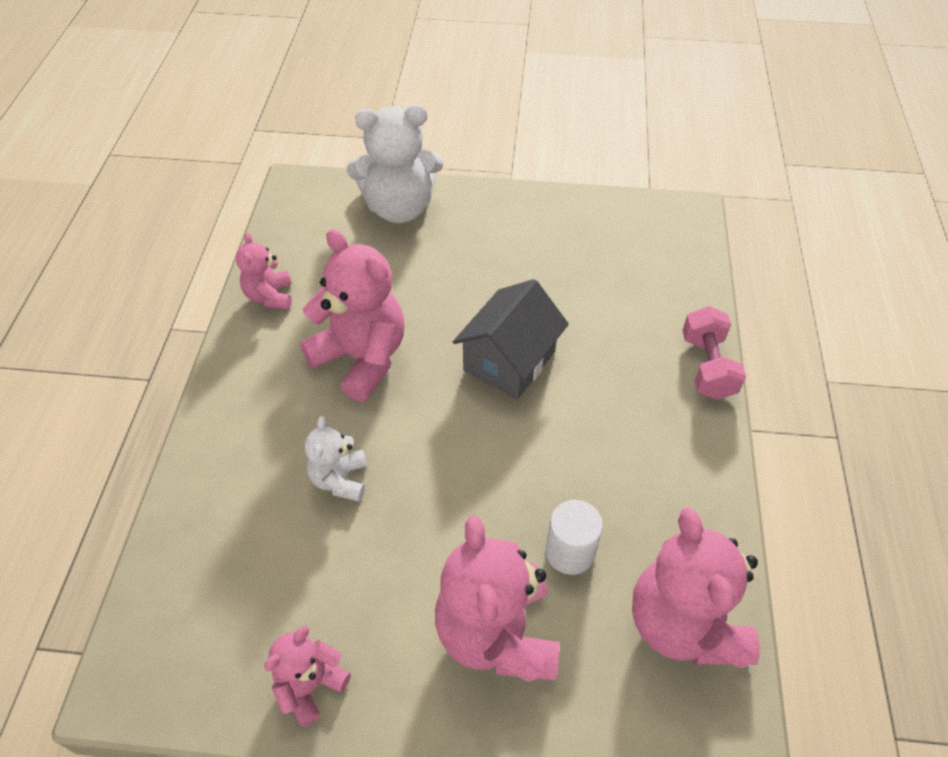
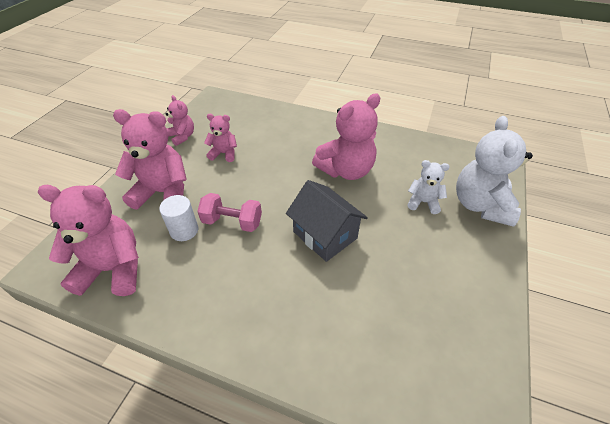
camera: 105 degrees right, 5 degrees down
pink teddy bear [236,232,292,309] -> pink teddy bear moved to [204,114,237,162]
white teddy bear [305,416,367,502] -> white teddy bear moved to [407,160,450,214]
pink dumbbell [682,306,746,400] -> pink dumbbell moved to [197,193,262,232]

